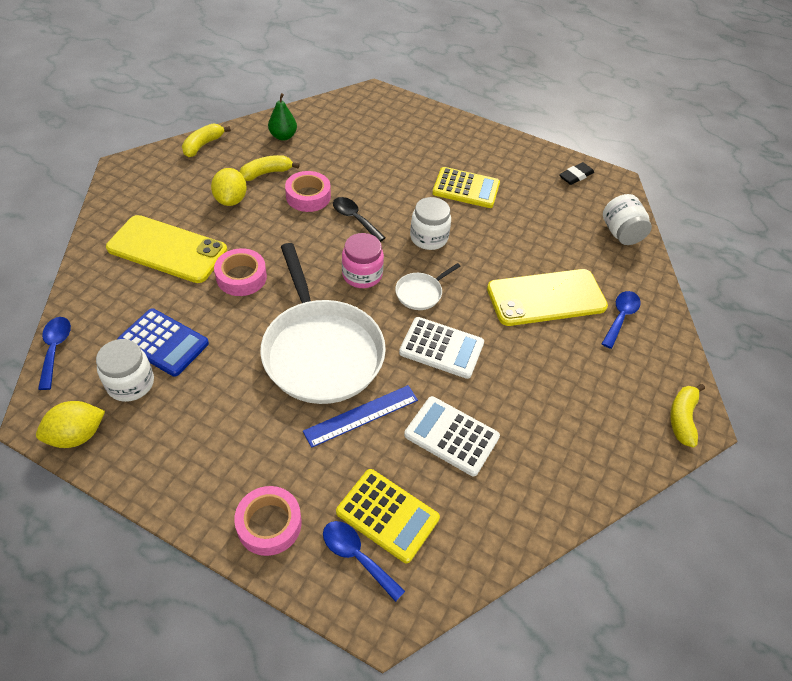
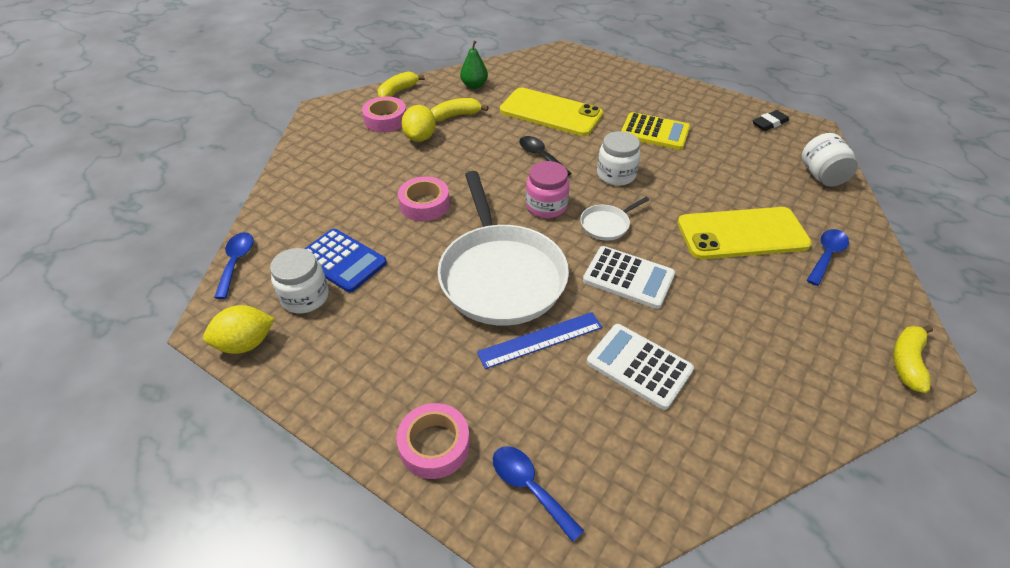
camera: 10 degrees right, 5 degrees down
yellow phone [106,215,227,283] -> yellow phone moved to [500,88,603,136]
pink tape [285,171,331,212] -> pink tape moved to [362,96,406,132]
yellow calculator [336,469,440,563] -> none

